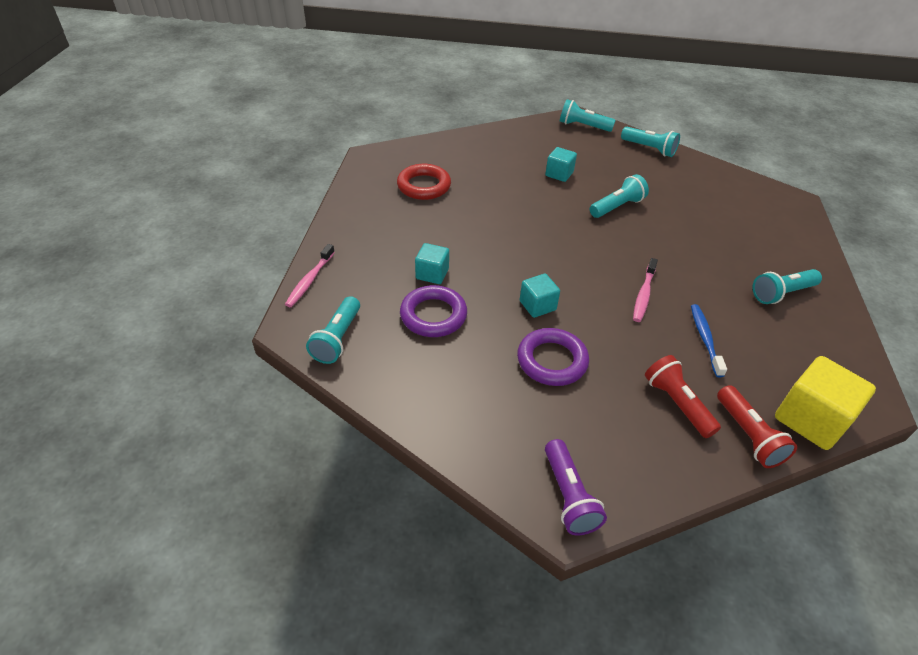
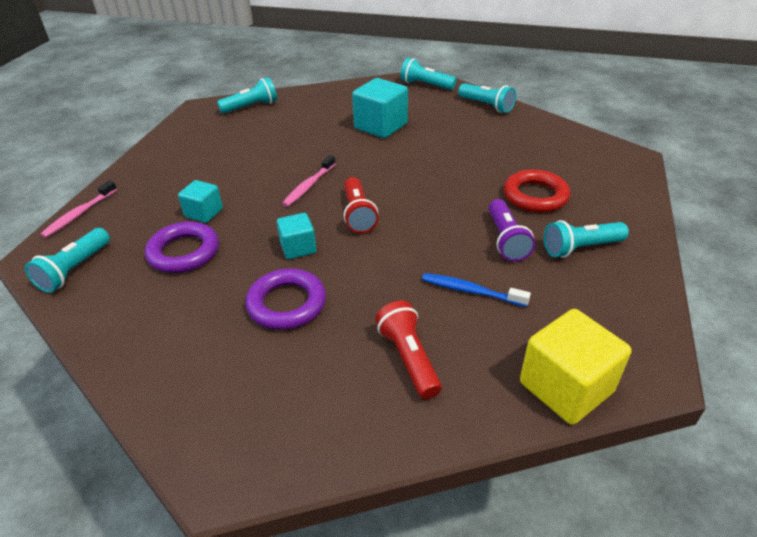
camera: 10 degrees right, 5 degrees down
red ring [397,164,451,200] -> red ring moved to [504,169,570,213]
turquoise cube [545,147,577,182] -> turquoise cube [352,78,408,138], size x1.71
purple flashlight [545,439,607,535] -> purple flashlight moved to [489,199,535,262]
turquoise flashlight [590,174,649,218] -> turquoise flashlight moved to [217,77,277,114]
pink toothbrush [633,258,658,322] -> pink toothbrush moved to [282,155,336,207]
blue toothbrush [691,304,727,377] -> blue toothbrush turned 75 degrees counterclockwise [422,273,531,307]
red flashlight [717,385,797,468] -> red flashlight moved to [343,177,379,233]

